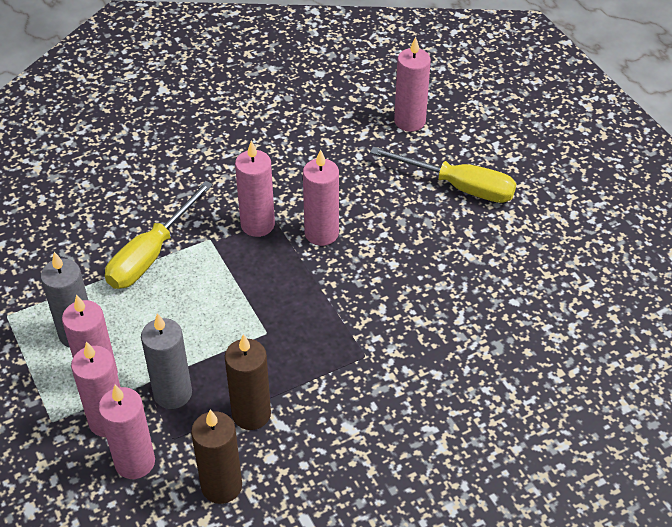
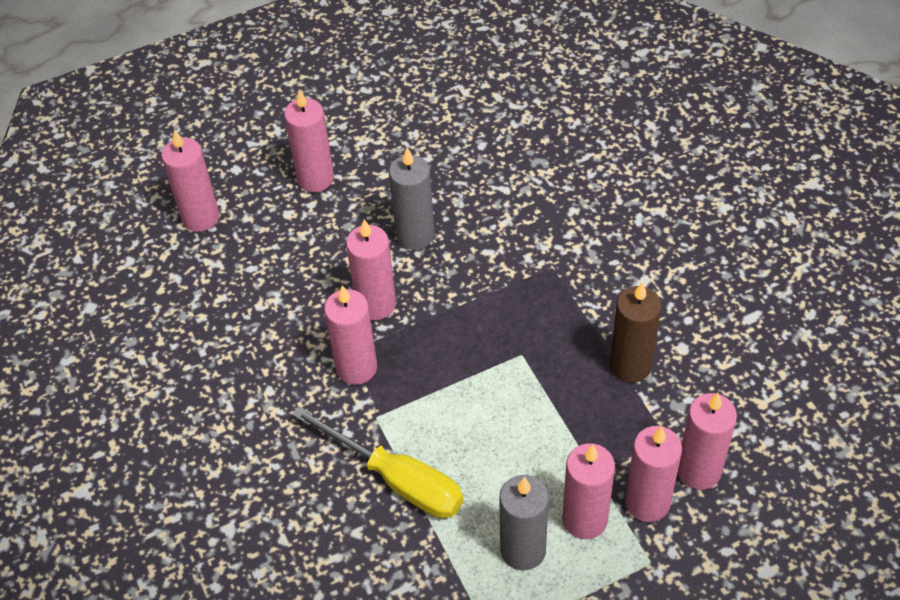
camera: 85 degrees left, 5 degrees up
grey candle [141,313,192,409] -> grey candle moved to [389,148,435,250]
brown candle [191,410,242,504] -> none
yellow screwdriver [370,147,516,203] -> pink candle [284,89,334,192]

